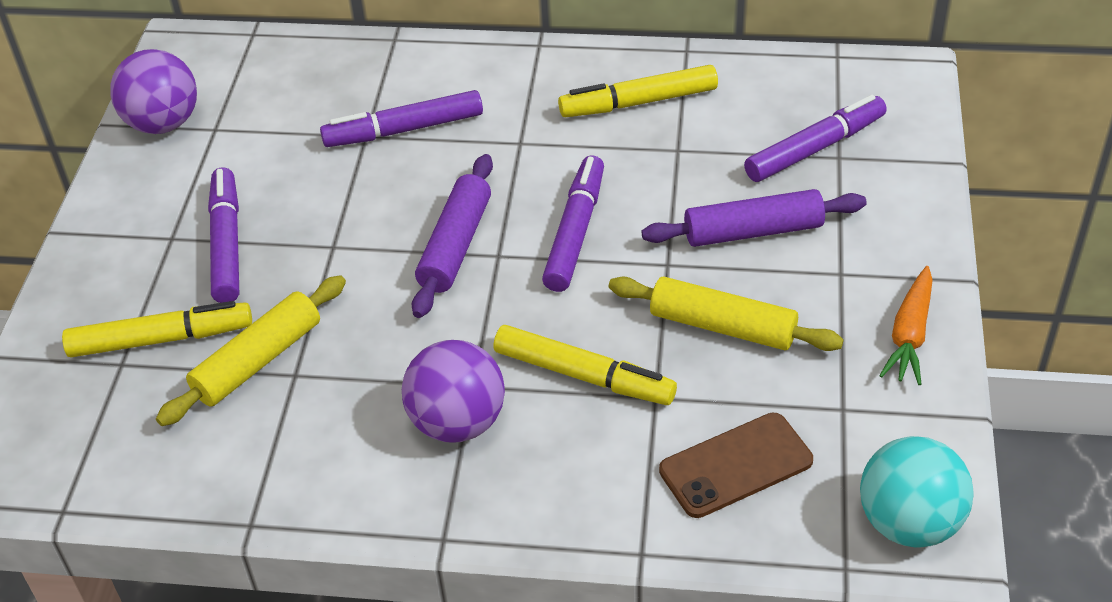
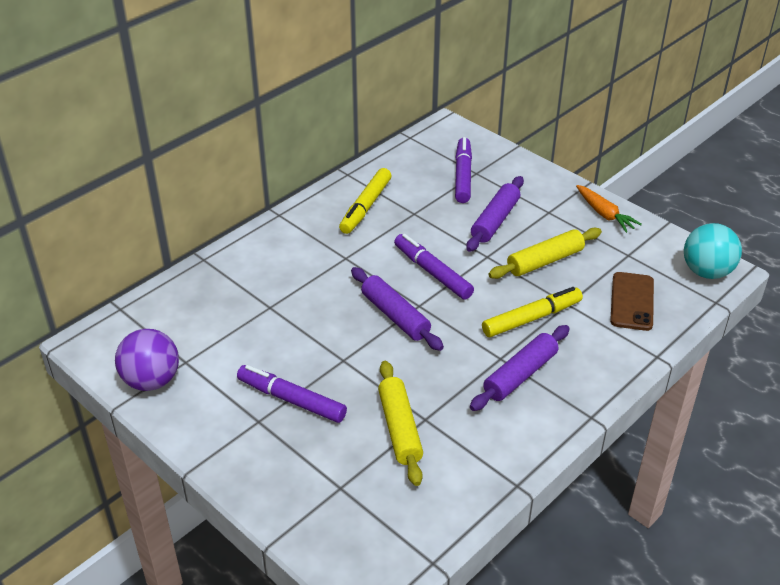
camera: 55 degrees left, 5 degrees down
yellow marker [62,301,252,357] -> none
purple marker [320,90,483,147] -> none
purple ball [402,340,505,442] -> purple rolling pin [470,325,570,411]

